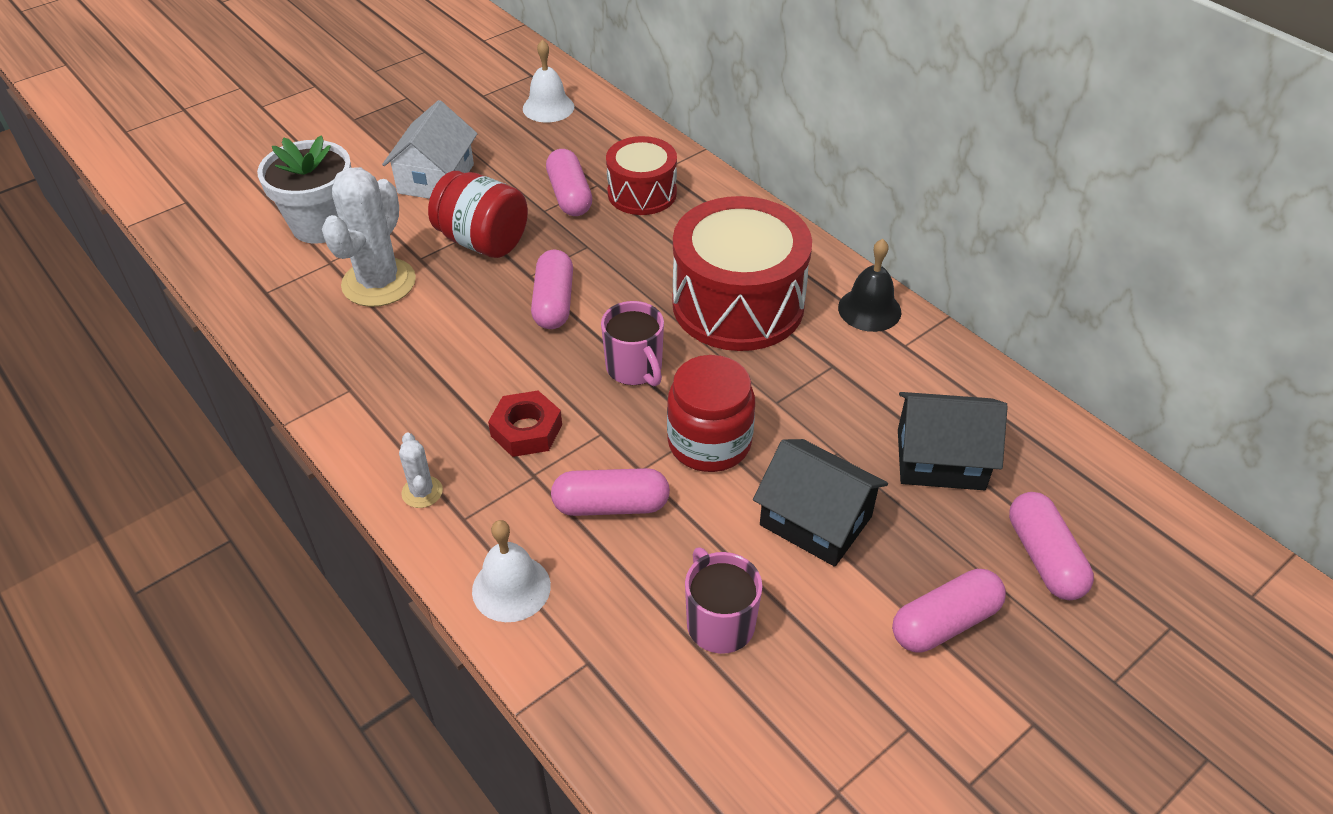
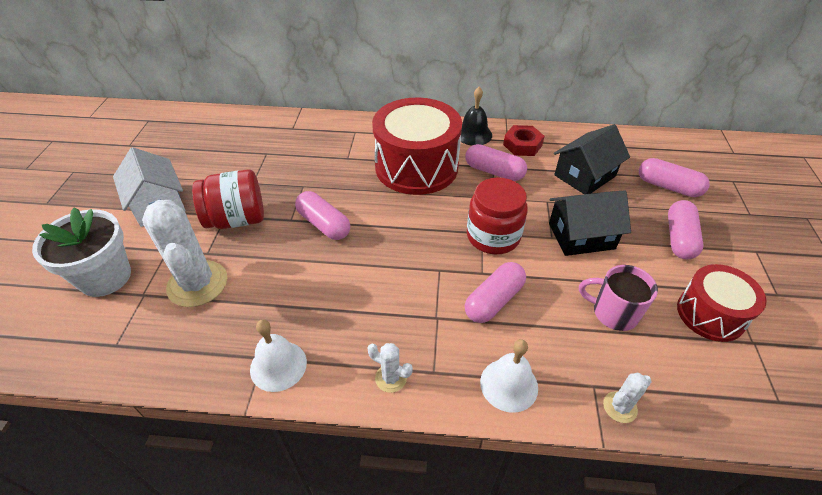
camera: 45 degrees left, 0 degrees up
red nut [488,391,562,457] -> red nut moved to [503,125,544,156]
white bell [523,39,574,122] -> white bell moved to [250,319,307,392]
pink capsule [546,149,592,216] -> pink capsule moved to [465,144,527,181]
pink mug [601,301,664,386] -> none
red drum [606,136,677,215] -> red drum moved to [677,264,767,342]
none -> white cactus [603,373,652,423]

